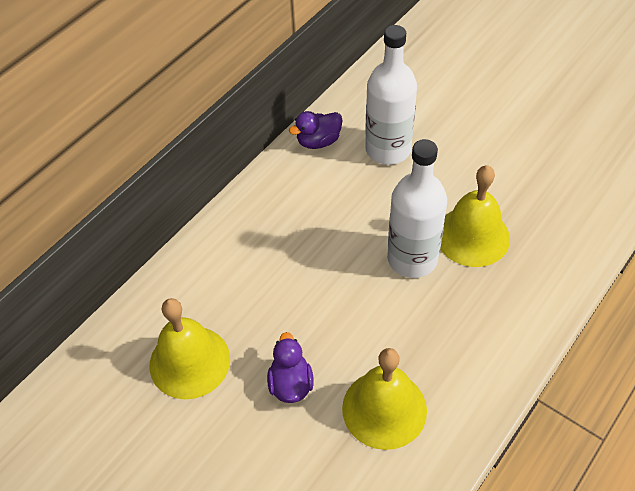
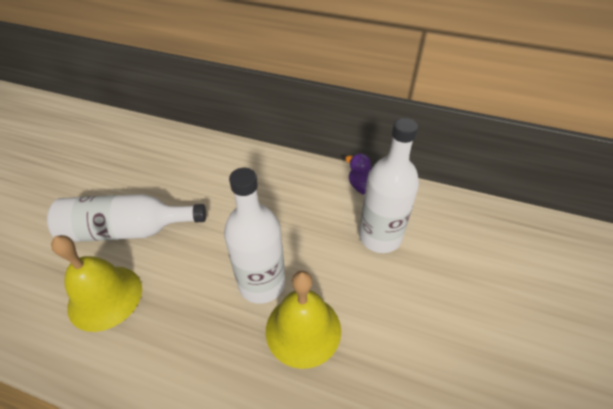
camera: 70 degrees right, 5 degrees down
yellow bell [149,298,230,399] -> none
purple duck [267,332,314,403] -> white bottle [47,194,206,242]

